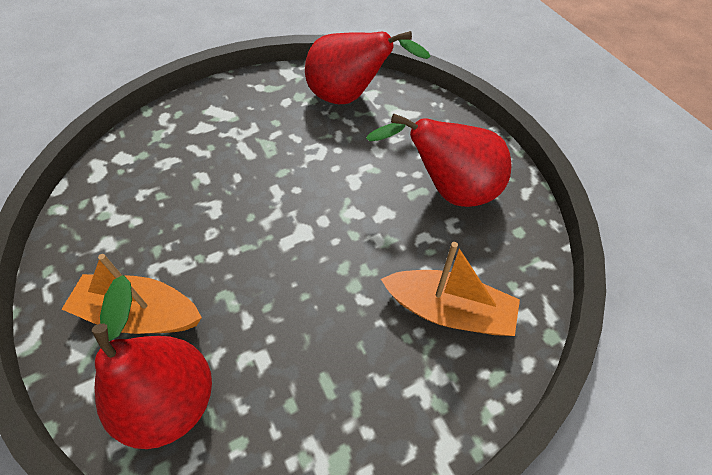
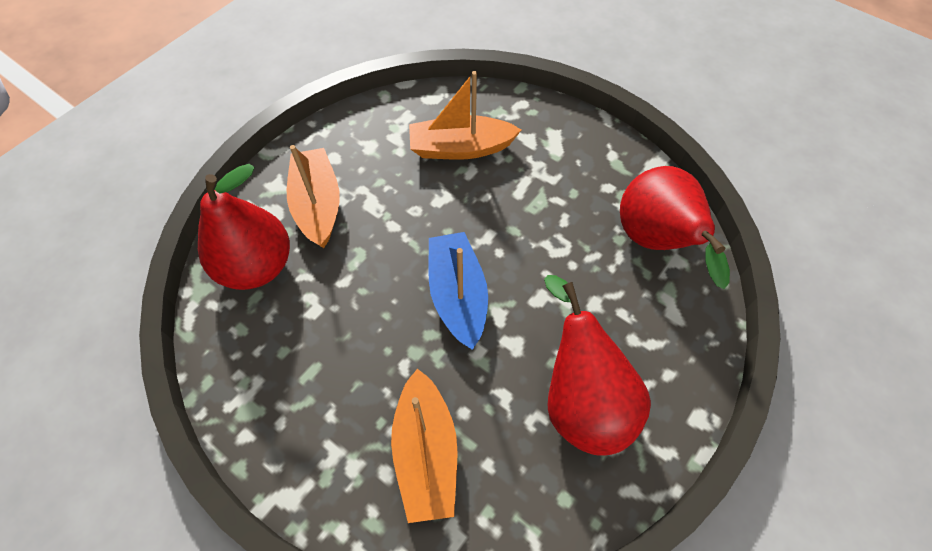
camera: 65 degrees right, 5 degrees up
none -> orange boat [409,71,521,160]
none -> blue boat [428,232,488,350]

